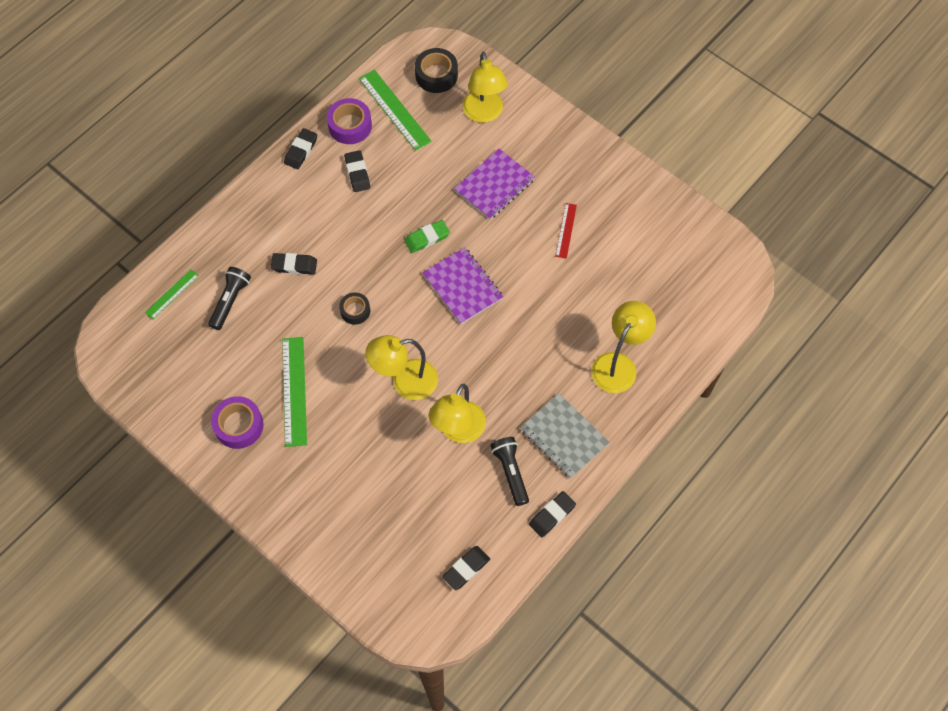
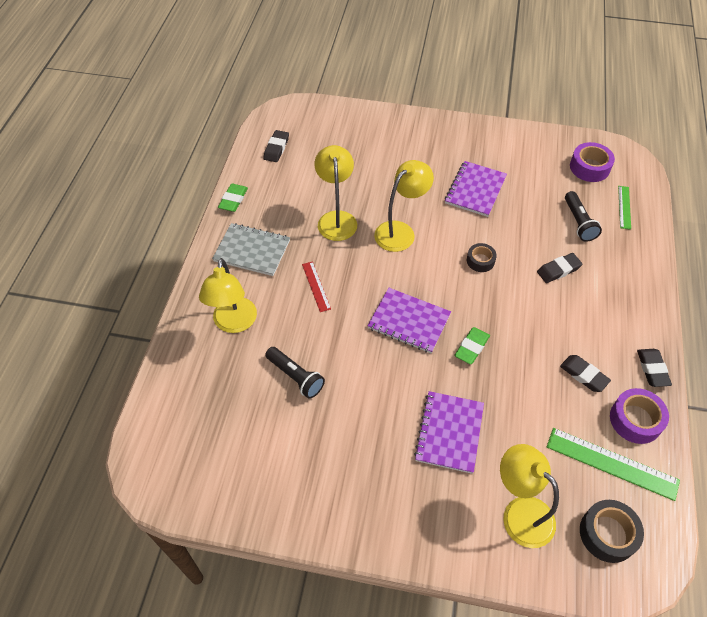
camera: 150 degrees right, 10 degrees down
purple tape [211,396,264,449] -> purple tape moved to [570,142,615,182]
green ruler [282,337,307,447] -> purple notebook [445,161,507,217]
black flashlight [490,437,529,506] -> black flashlight moved to [265,347,325,399]
black eraser [529,491,576,537] -> green eraser [218,184,248,212]
red ruler [555,203,577,259] -> red ruler moved to [302,261,331,312]

